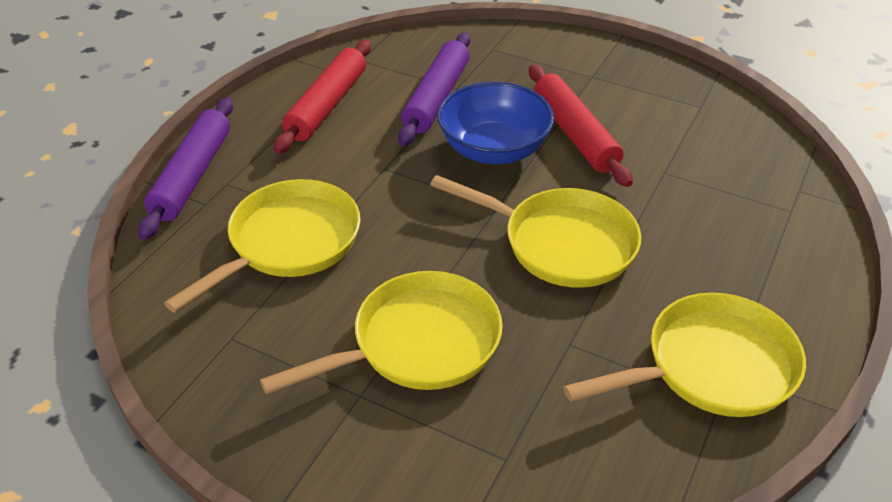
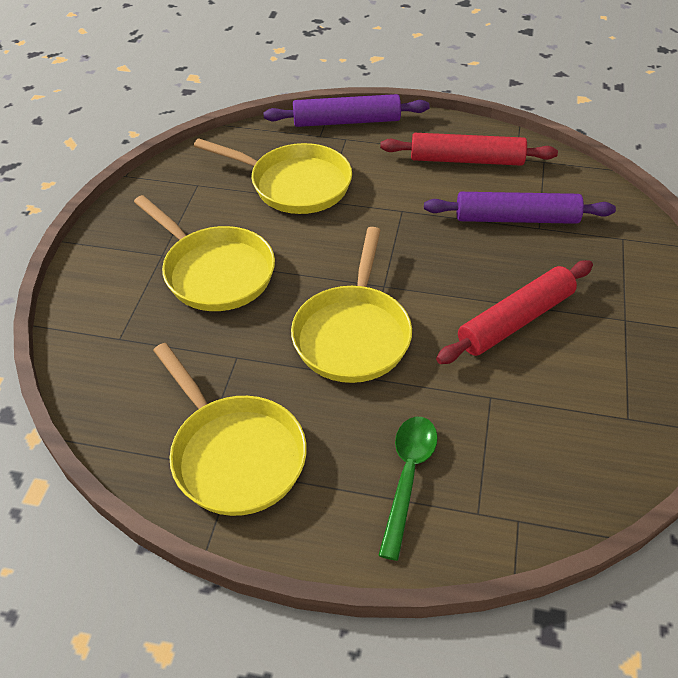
camera: 75 degrees right, 5 degrees up
blue bowl [437,82,554,164] -> none
none -> green spoon [378,417,438,561]

